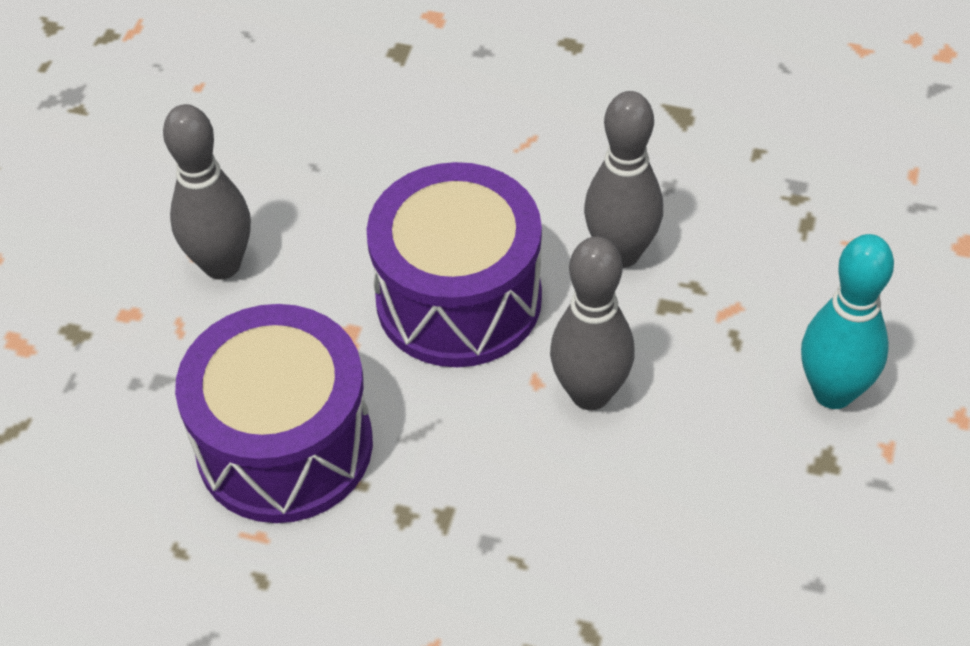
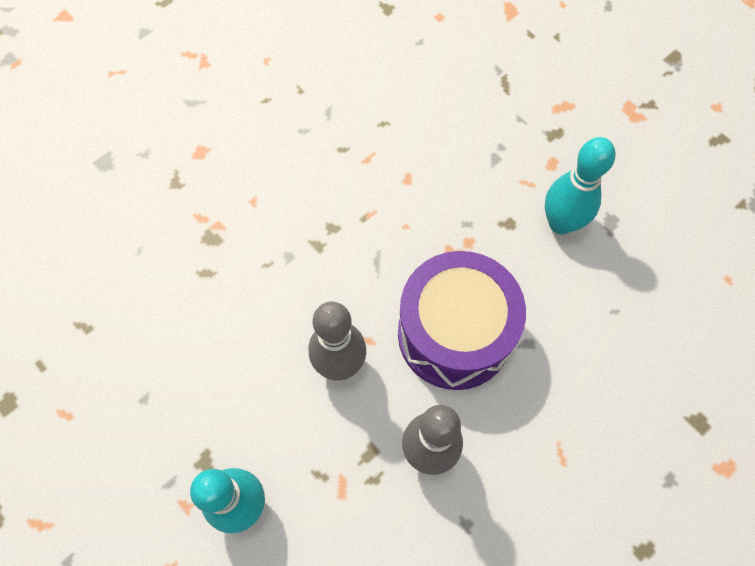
camera: 120 degrees right, 15 degrees up
grey bowling pin [163,104,251,280] -> turquoise bowling pin [545,137,615,234]
purple drum [175,304,373,523] -> none

